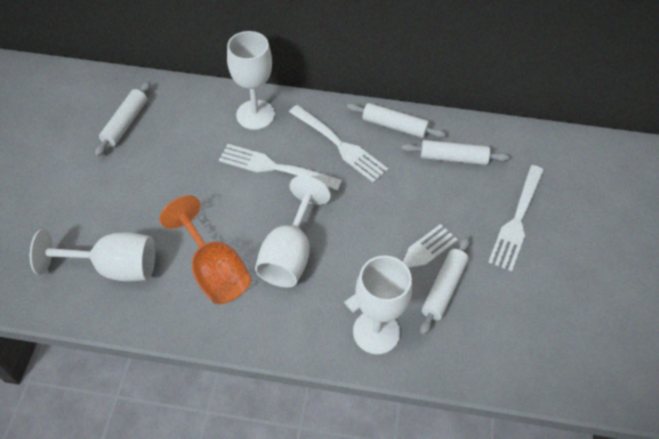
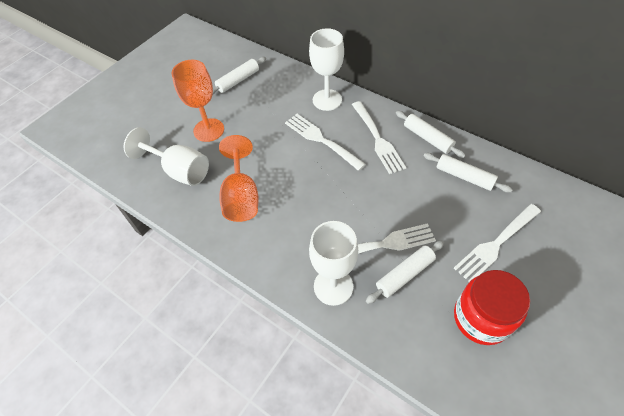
camera: 30 degrees right, 0 degrees up
white goblet [255,176,331,287] -> none
none -> orange goblet [172,60,224,142]
none -> red jar [454,270,530,345]

